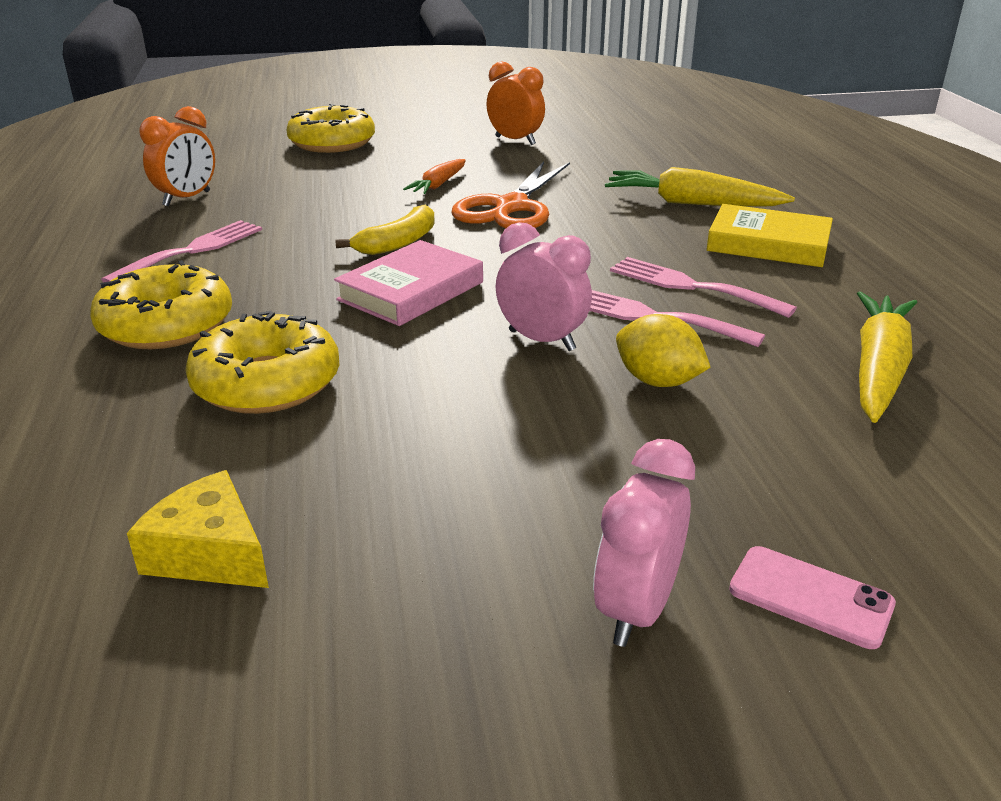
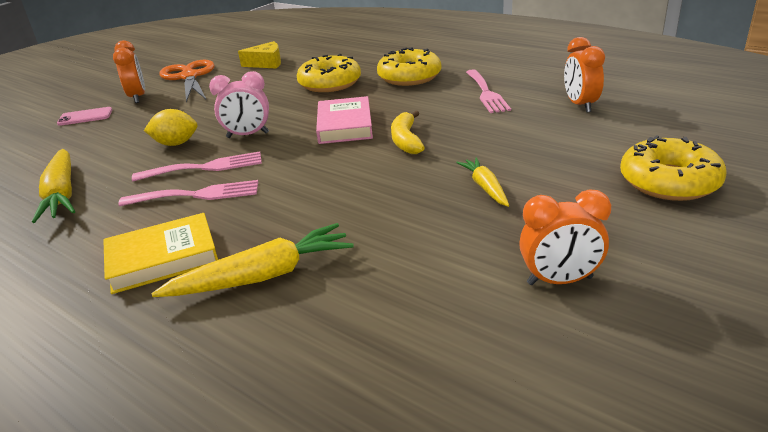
camera: 140 degrees right, 0 degrees up
orange carrot [403,159,466,194] -> yellow carrot [456,157,509,207]
orange scissors [452,161,570,229] -> orange scissors moved to [159,60,215,102]
pink clock [593,439,695,647] -> orange clock [113,40,145,103]

